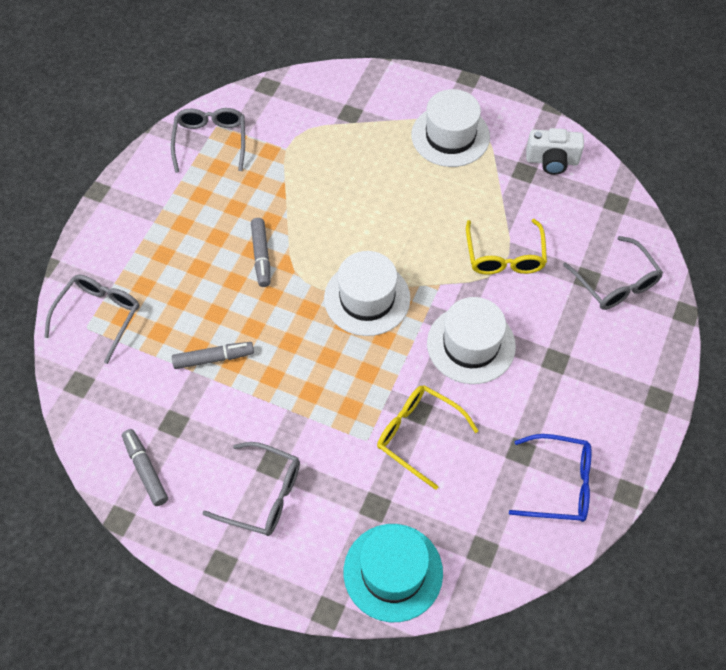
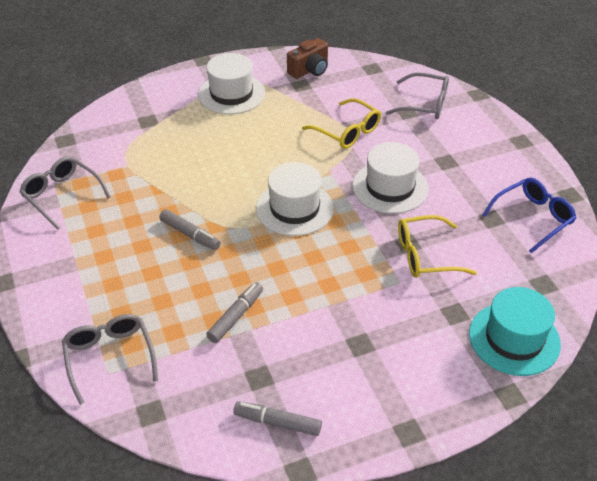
camera: 45 degrees left, 15 degrees down
grey glasses [203,442,300,536] -> none
white camera [526,128,584,175] -> brown camera [287,38,328,79]

